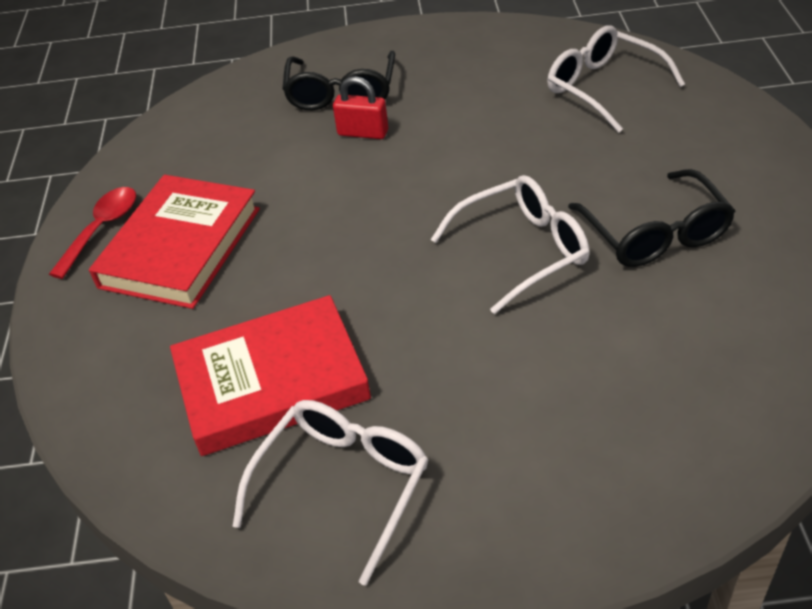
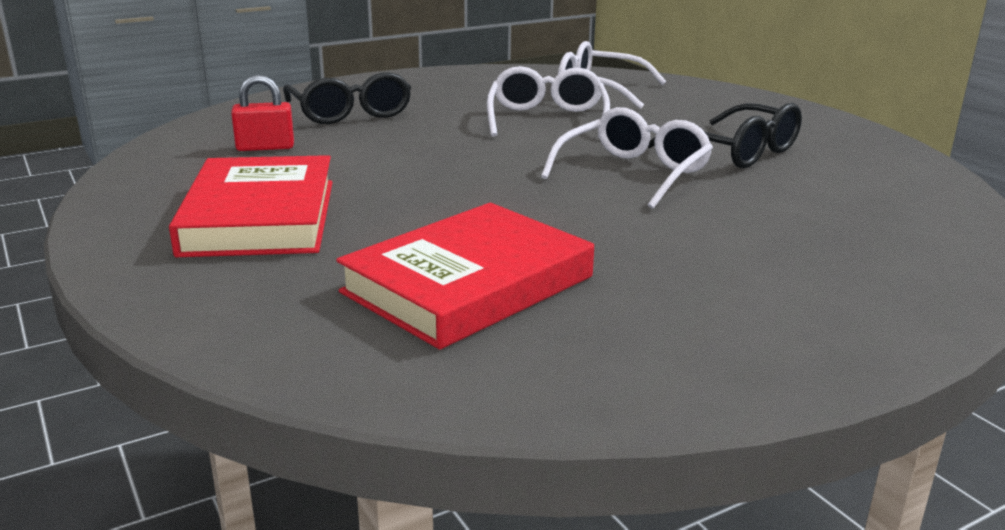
camera: 30 degrees left, 20 degrees down
red spoon [49,187,136,279] -> none
white glasses [233,400,429,586] -> white glasses moved to [487,66,610,139]
red padlock [333,76,388,139] -> red padlock moved to [231,75,294,151]

